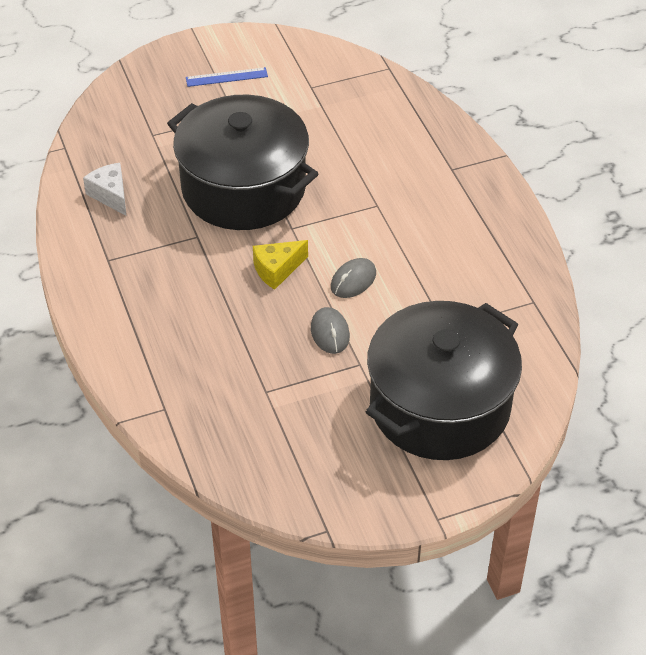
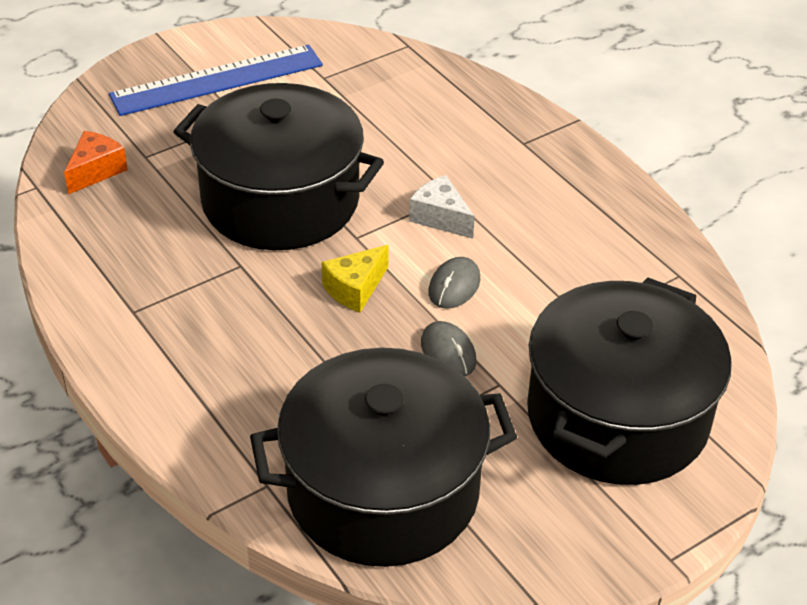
camera: 15 degrees left, 5 degrees down
white cheese [83,163,126,216] -> white cheese moved to [409,175,475,239]
blue ruler [186,67,268,87] -> blue ruler [109,45,323,116], size x2.12
none -> orange cheese [64,131,128,195]
none -> black pot [250,348,517,567]

